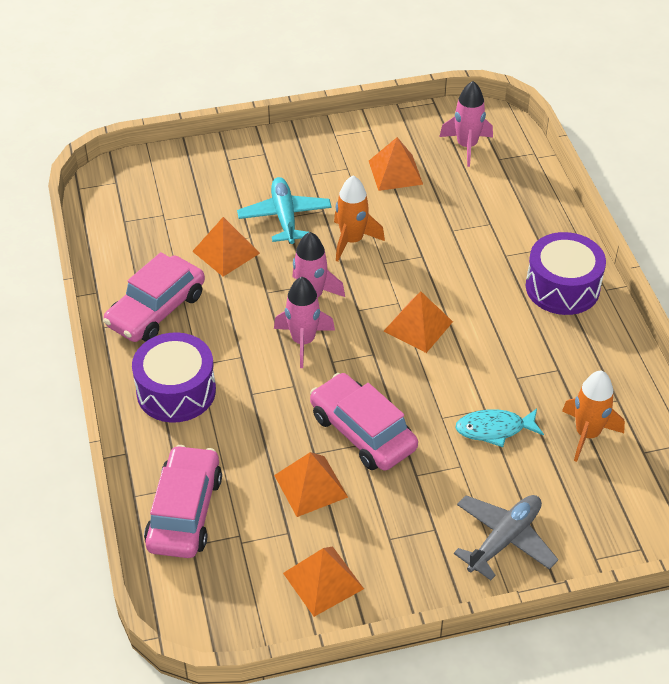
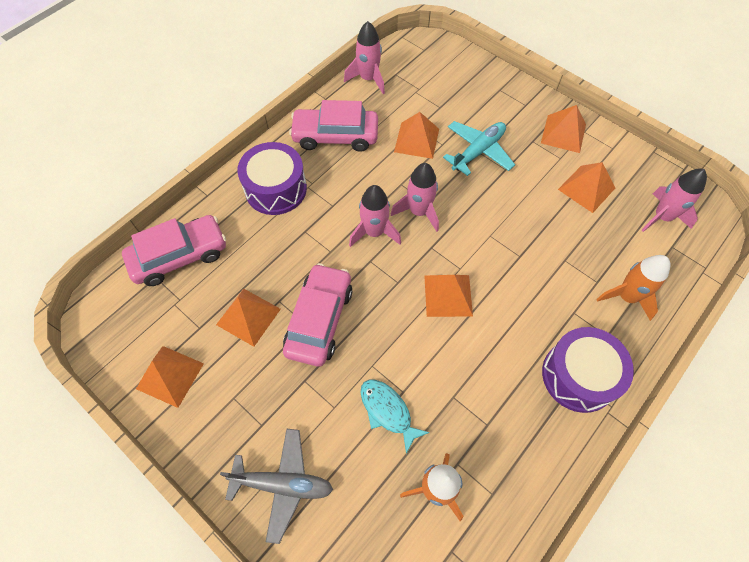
camera: 55 degrees right, 15 degrees up
orange rocket [334,175,385,262] -> orange rocket moved to [596,255,670,321]
none -> pink rocket [344,21,385,94]
none -> orange pyramid [541,105,586,153]

